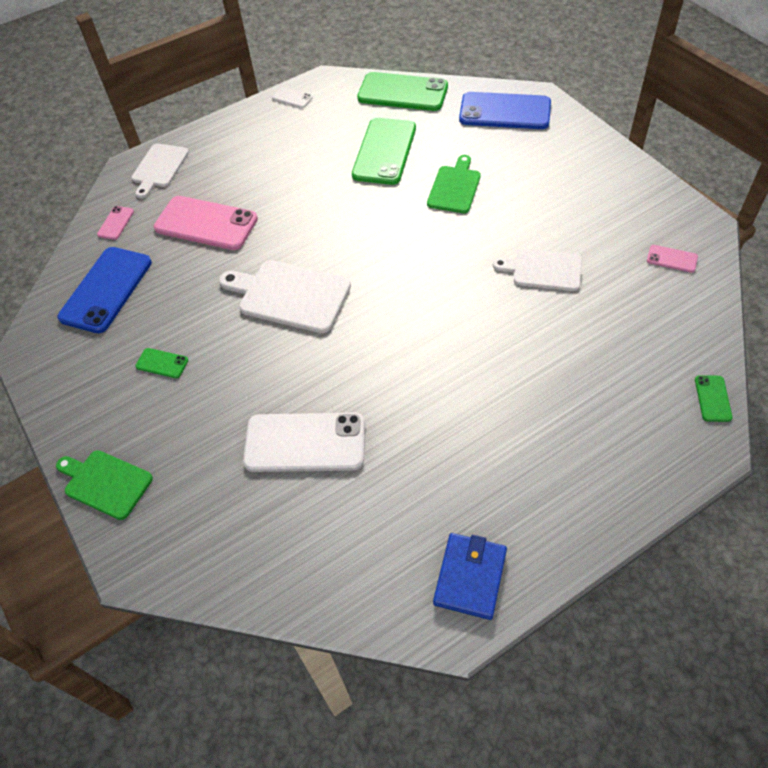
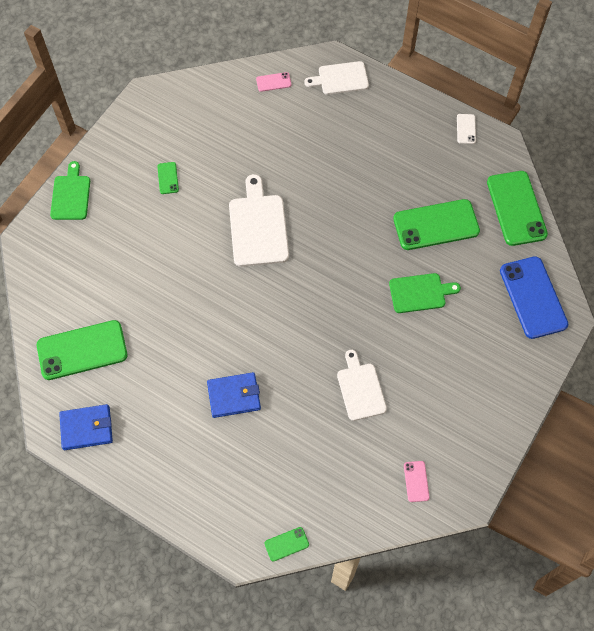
camera: 60 degrees right, 10 degrees up
blue phone [57,247,152,333] -> none
pink phone [154,196,258,250] -> none
white phone [243,413,365,472] -> none
none -> green phone [37,320,128,380]
none -> blue wallet [207,372,261,418]

